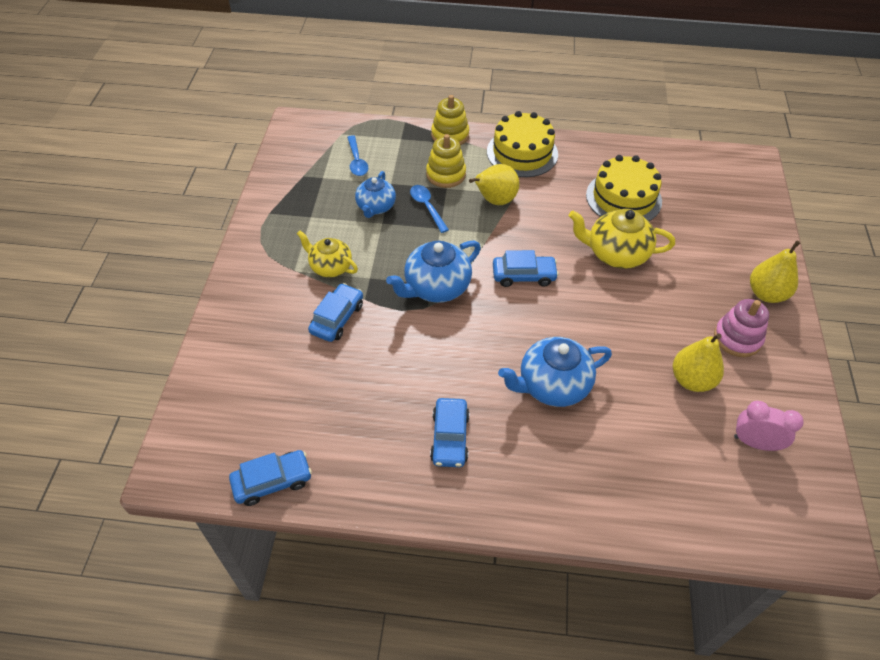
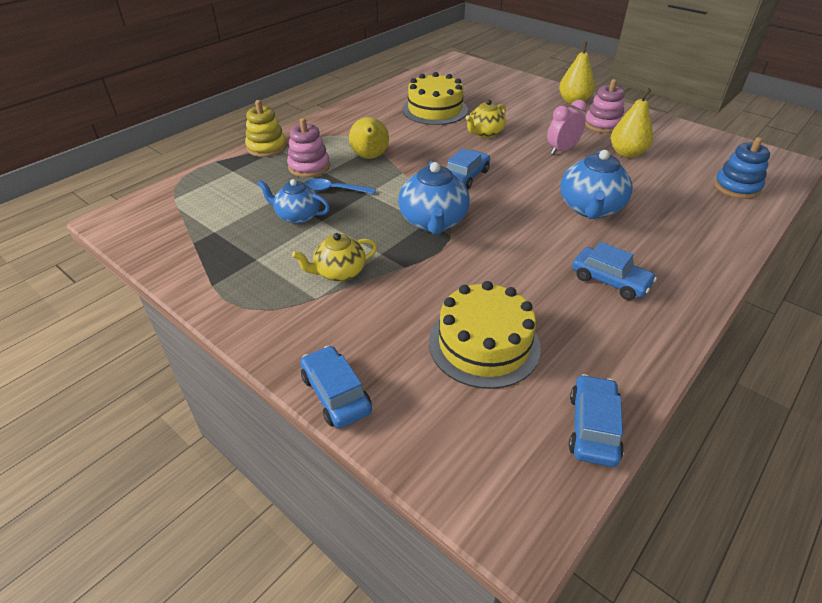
camera: 55 degrees left, 10 degrees down
blue car [308,283,363,342] -> blue car moved to [300,346,372,428]
blue spoon [347,135,368,176] -> none
blue teapot [355,171,396,218] -> blue teapot turned 150 degrees clockwise [257,179,330,224]
yellow stacking toy [426,134,466,188] -> pink stacking toy [287,118,330,177]
yellow cake [487,111,558,177] -> yellow cake moved to [429,281,541,389]
yellow teapot [569,209,675,269] -> yellow teapot [466,100,506,138], size x0.66
pink clock [734,401,804,451] -> pink clock moved to [547,100,587,154]
none -> blue stacking toy [714,137,770,199]

